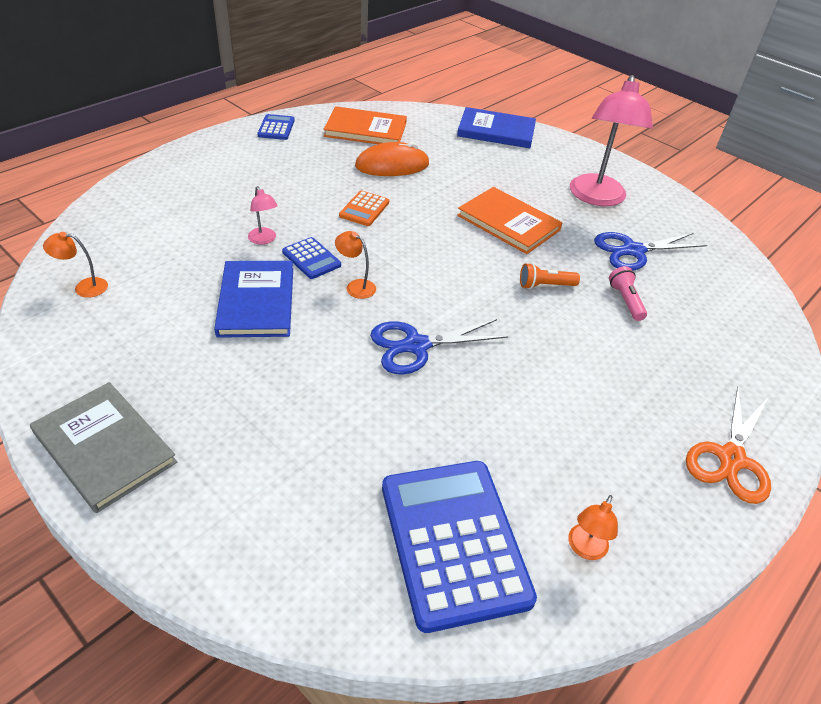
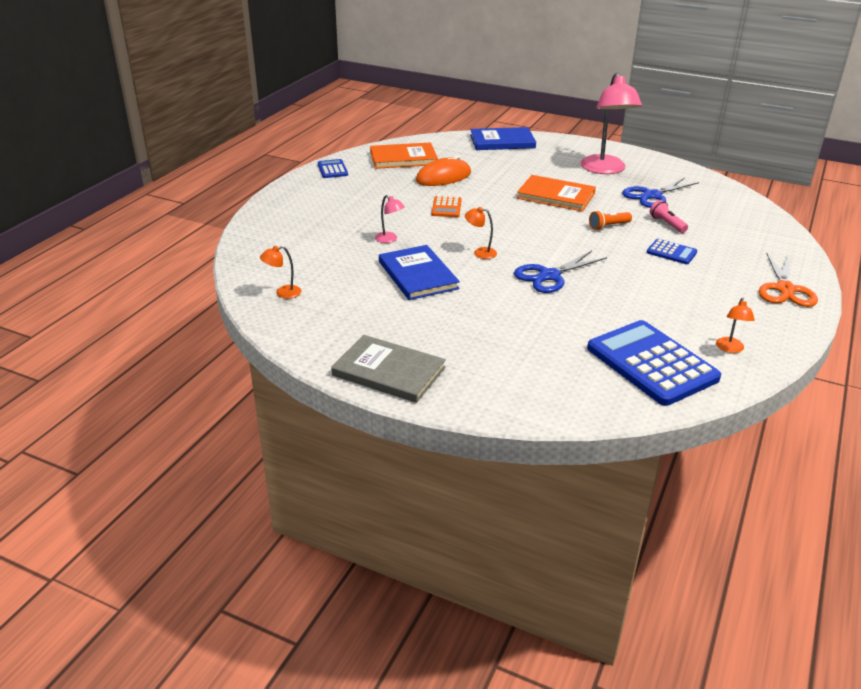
camera: 15 degrees left, 10 degrees down
blue calculator [282,237,341,279] -> blue calculator moved to [647,239,697,264]

